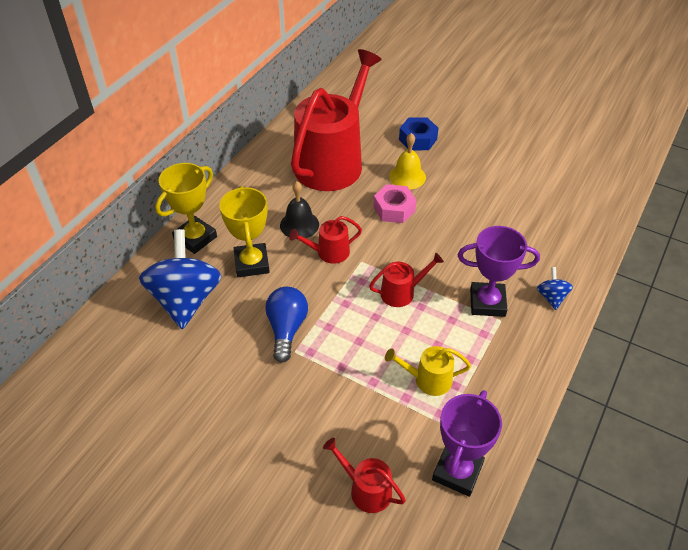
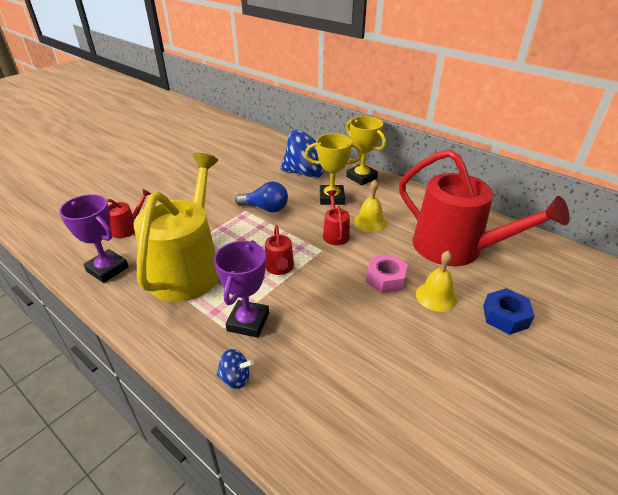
camera: 100 degrees right, 10 degrees down
black bell [280,181,319,238] -> yellow bell [354,180,387,232]
yellow watering can [385,346,471,396] -> yellow watering can [134,153,219,302], size x2.40

